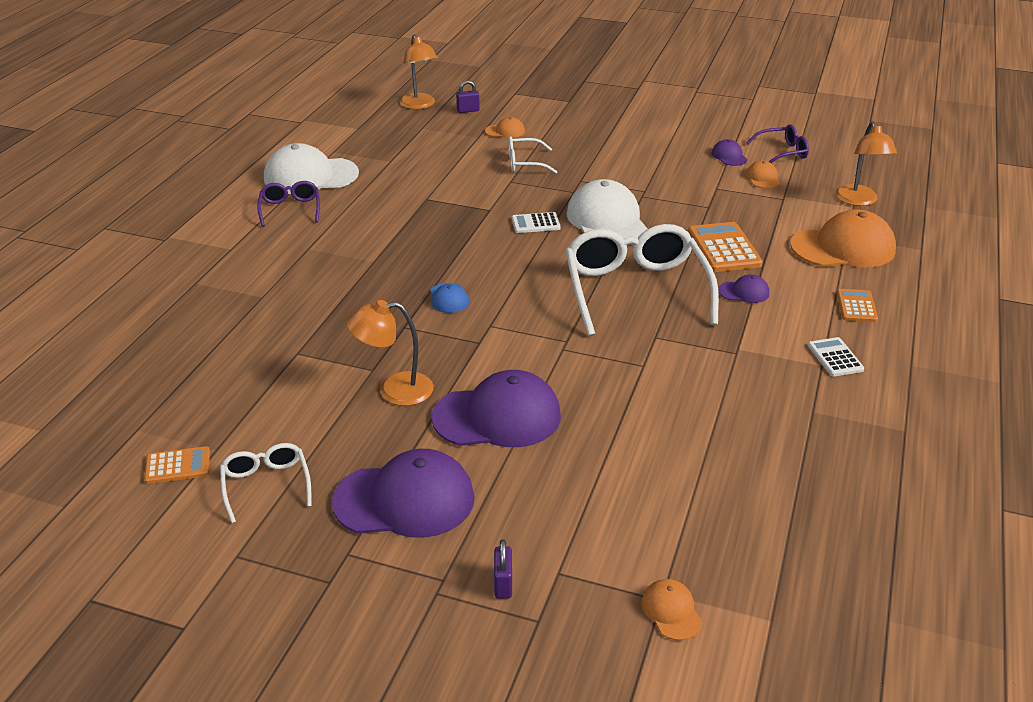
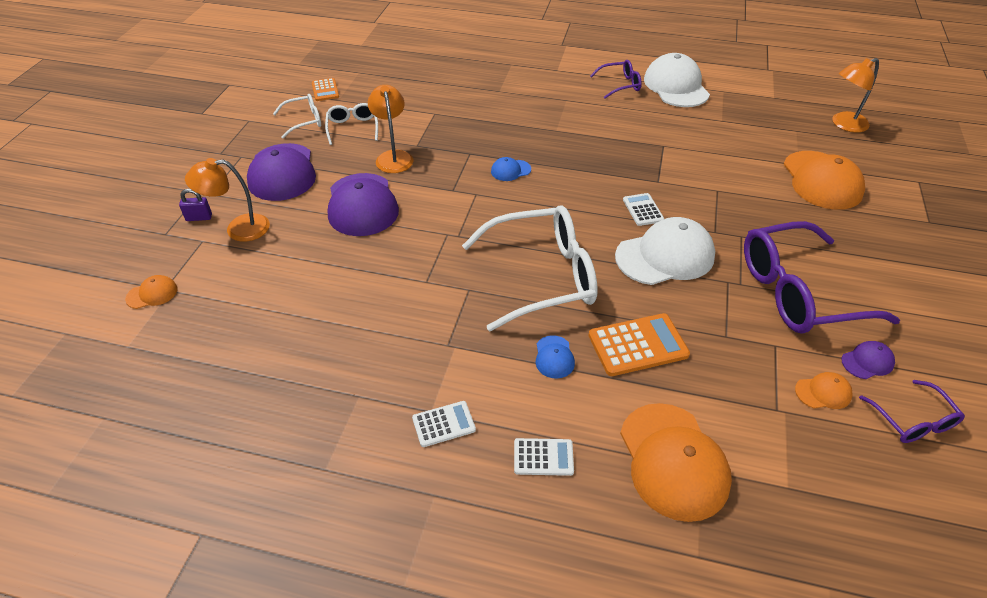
camera: 85 degrees right, 10 degrees up
purple padlock [456,80,480,113] -> none
orange cap [485,117,525,138] -> orange cap [783,151,865,210], size x2.19
white glasses [508,136,557,174] -> white glasses moved to [325,103,378,145]
purple cap [718,274,769,303] -> blue cap [536,335,575,379]
orange lamp [835,122,897,206] -> orange lamp moved to [185,158,270,242]
orange calculator [837,289,878,322] -> white calculator [514,438,574,476]
none -> purple glasses [744,221,900,334]

